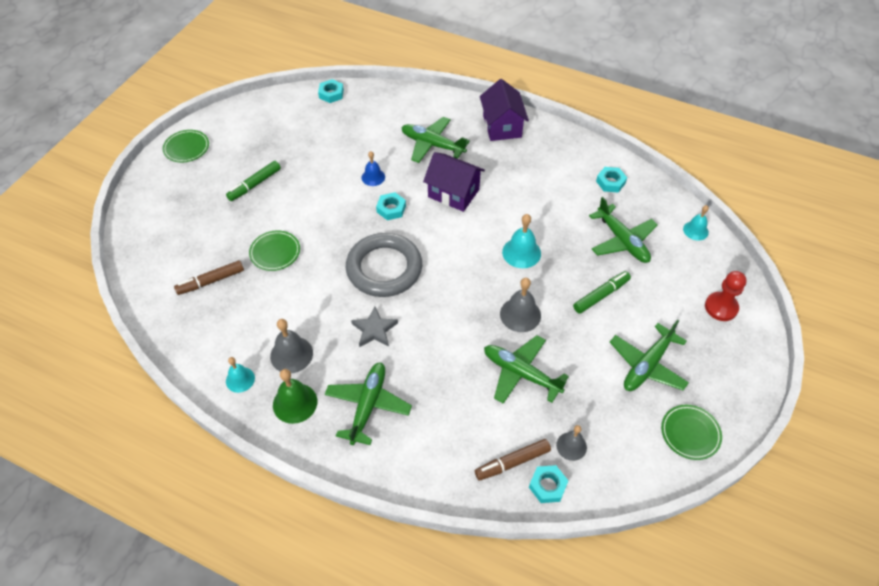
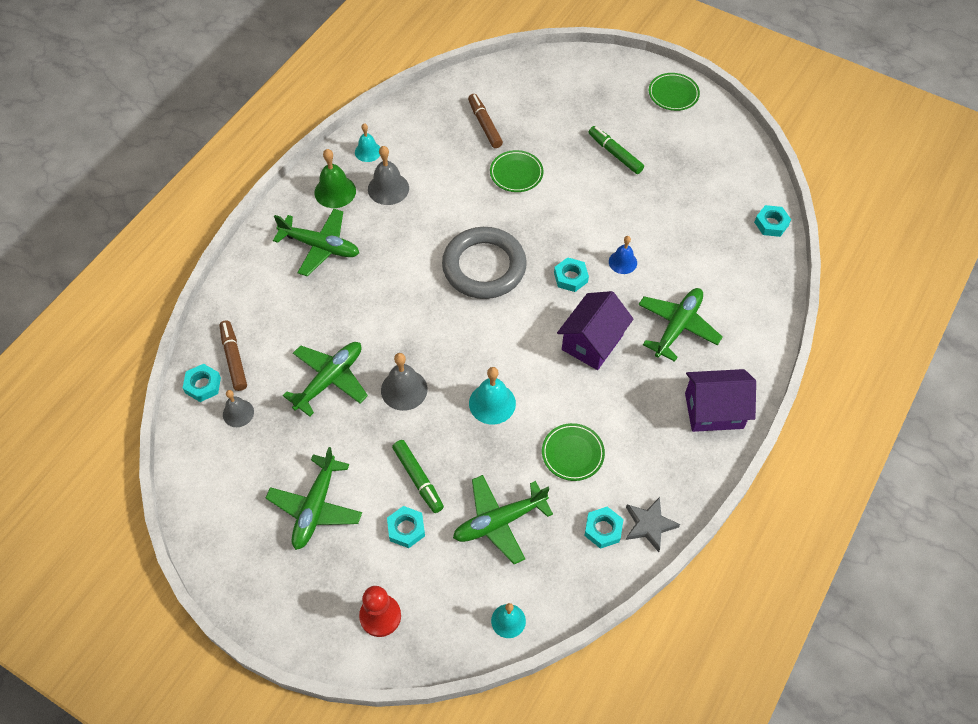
camera: 95 degrees right, 5 degrees up
grey star [351,307,398,347] -> grey star moved to [626,497,680,552]
green plane [610,320,689,391] -> green plane turned 120 degrees counterclockwise [266,447,362,550]
green plate [661,405,722,460] -> green plate moved to [542,423,605,481]
none -> turquoise nut [387,506,425,548]

